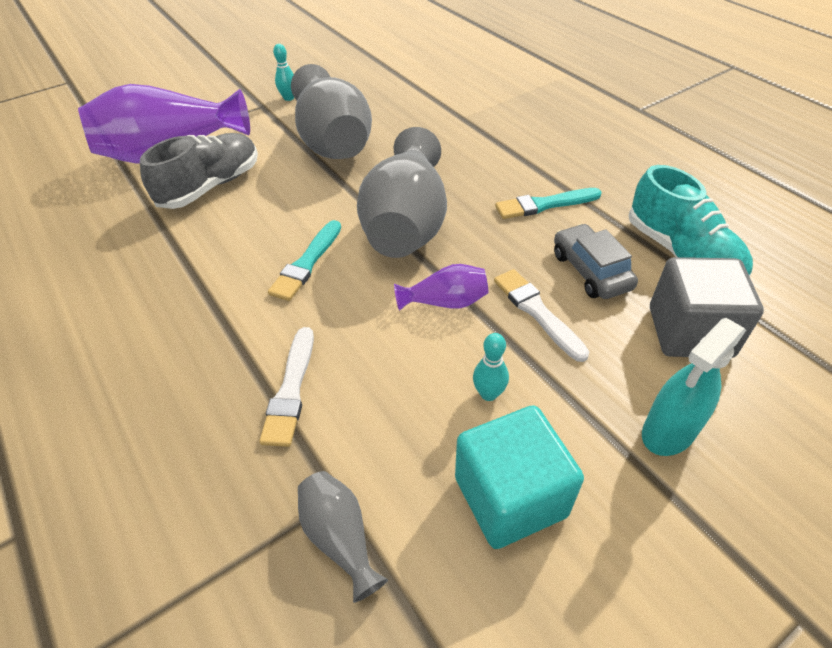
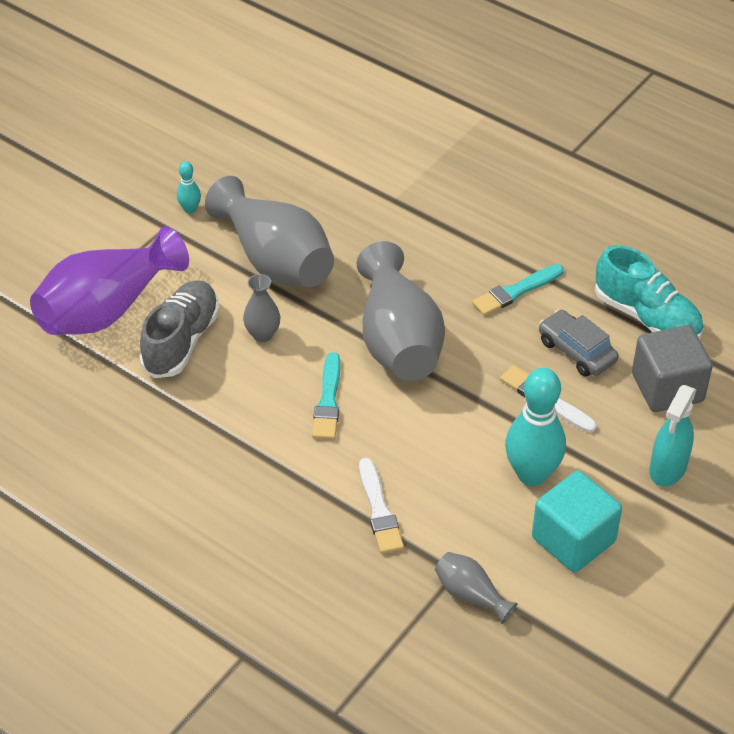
camera: 20 degrees left, 0 degrees up
purple vase [394,264,489,311] -> none
turquoise bowling pin [473,333,509,401] -> turquoise bowling pin [505,368,566,486], size x2.16
none -> grey vase [243,274,280,342]

